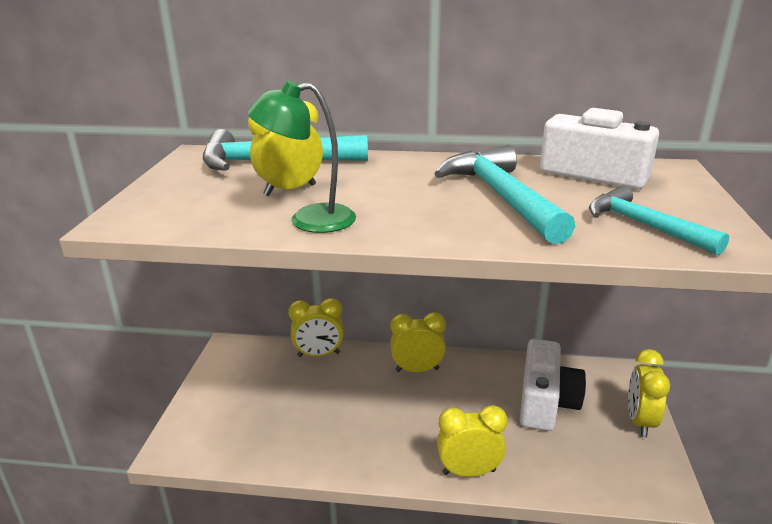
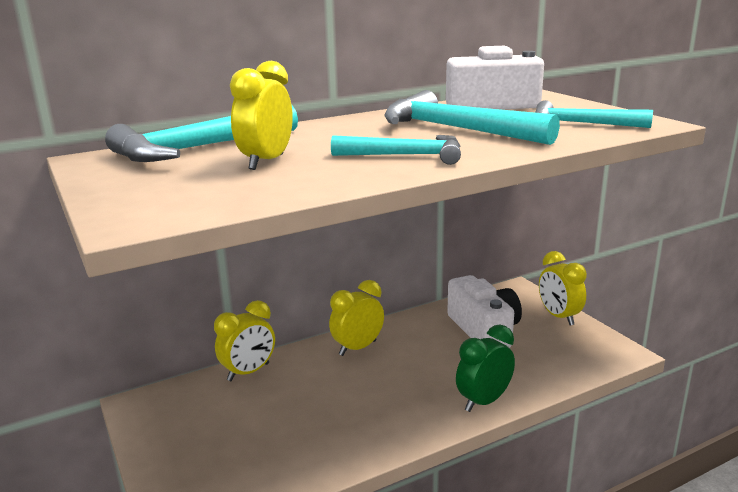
camera: 35 degrees left, 5 degrees down
green lamp [247,80,356,233] -> none
yellow clock [437,405,508,477] -> green clock [456,325,515,412]
none -> turquoise hammer [331,135,461,165]

